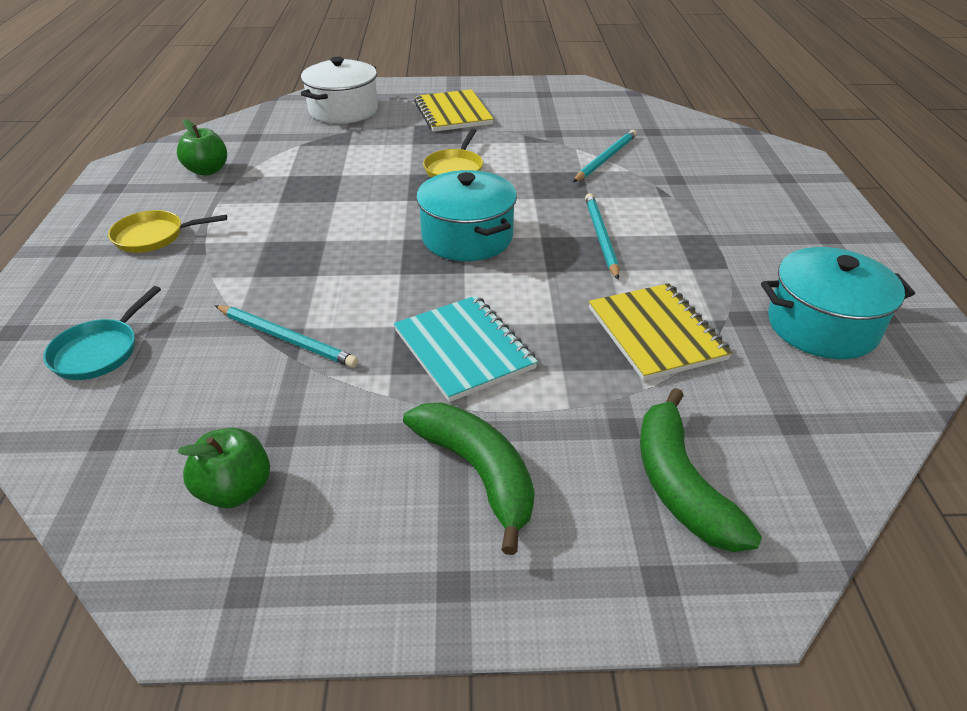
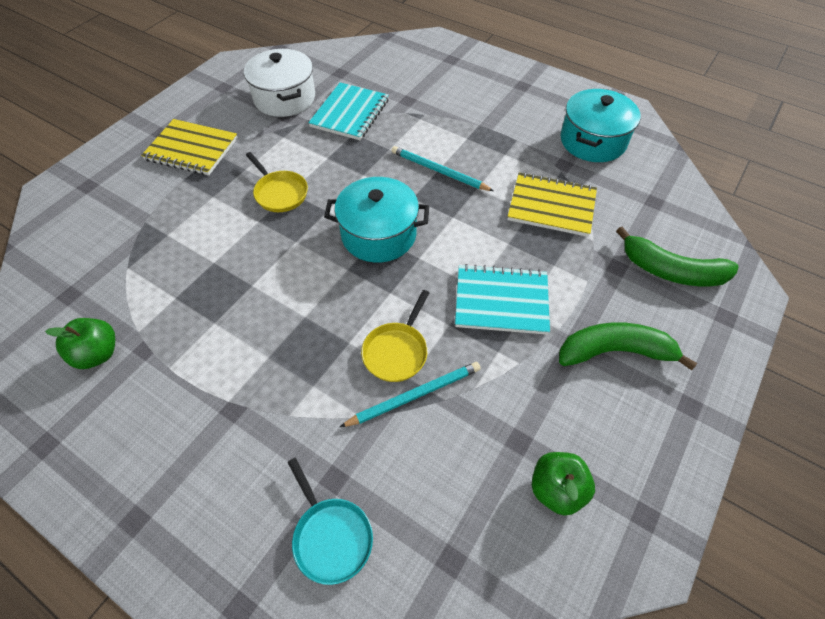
camera: 55 degrees left, 15 degrees up
yellow pan [108,210,227,253] -> yellow pan moved to [361,290,429,382]
white pot [301,57,378,124] -> white pot moved to [244,49,315,117]
turquoise pencil [573,130,637,182] -> turquoise notebook [308,82,389,140]

